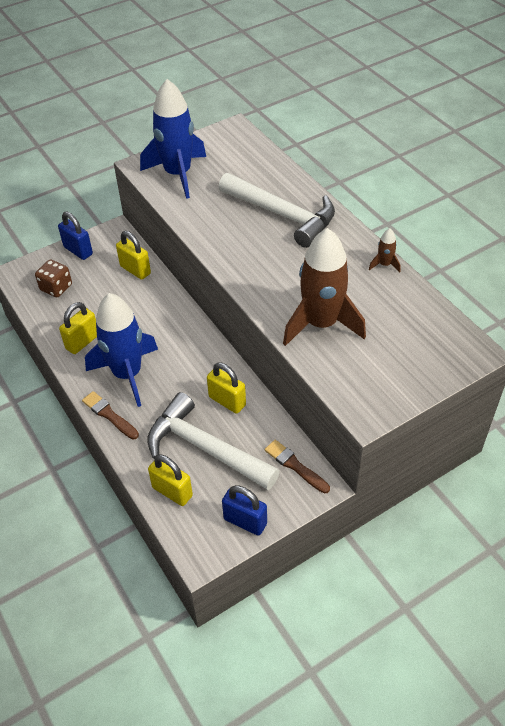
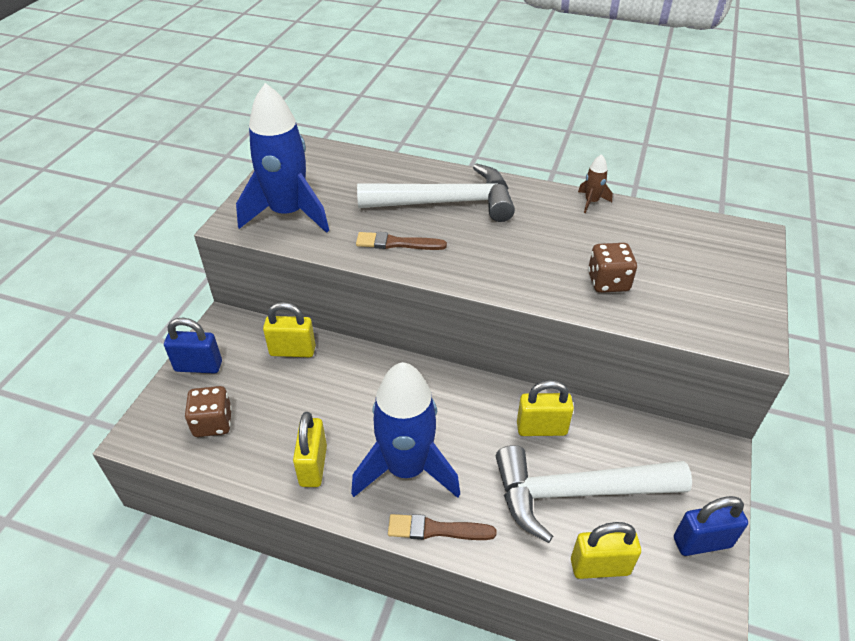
camera: 40 degrees left, 5 degrees down
brown brush [265,440,330,493] -> brown brush moved to [356,232,447,250]
brown rocket [283,228,366,346] -> brown dice [588,243,637,293]

